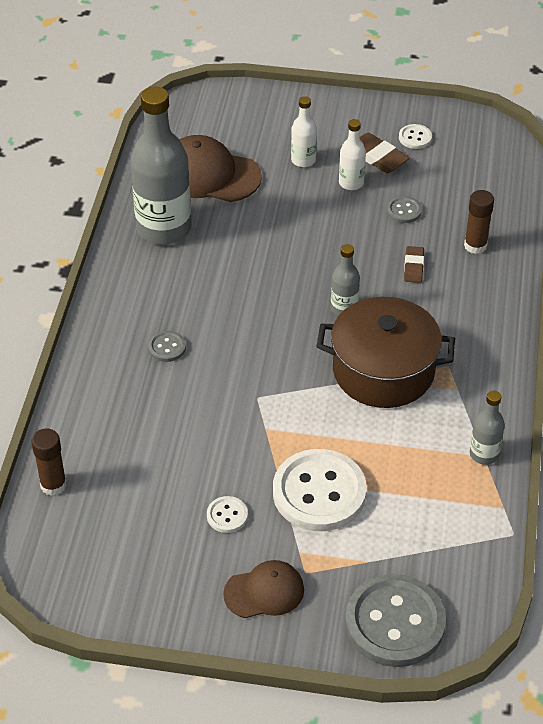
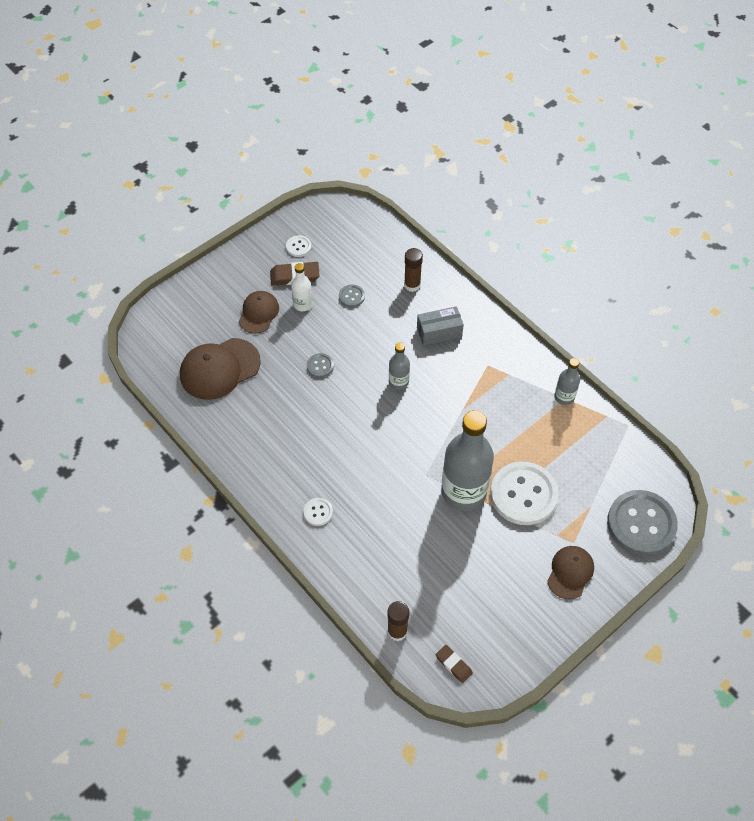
camera: 50 degrees left, 10 degrees up
grey bottle [131,87,191,245] -> grey bottle moved to [441,410,494,511]
grey button [148,331,186,362] -> grey button moved to [307,353,334,378]
white button [207,496,248,533] -> white button moved to [303,498,333,526]
white bottle [291,96,317,167] -> brown cap [239,291,279,334]
brown pot [316,297,455,408] -> none
brown eraser [404,246,424,283] -> brown eraser moved to [436,645,473,683]
none -> grey box [417,306,464,346]

